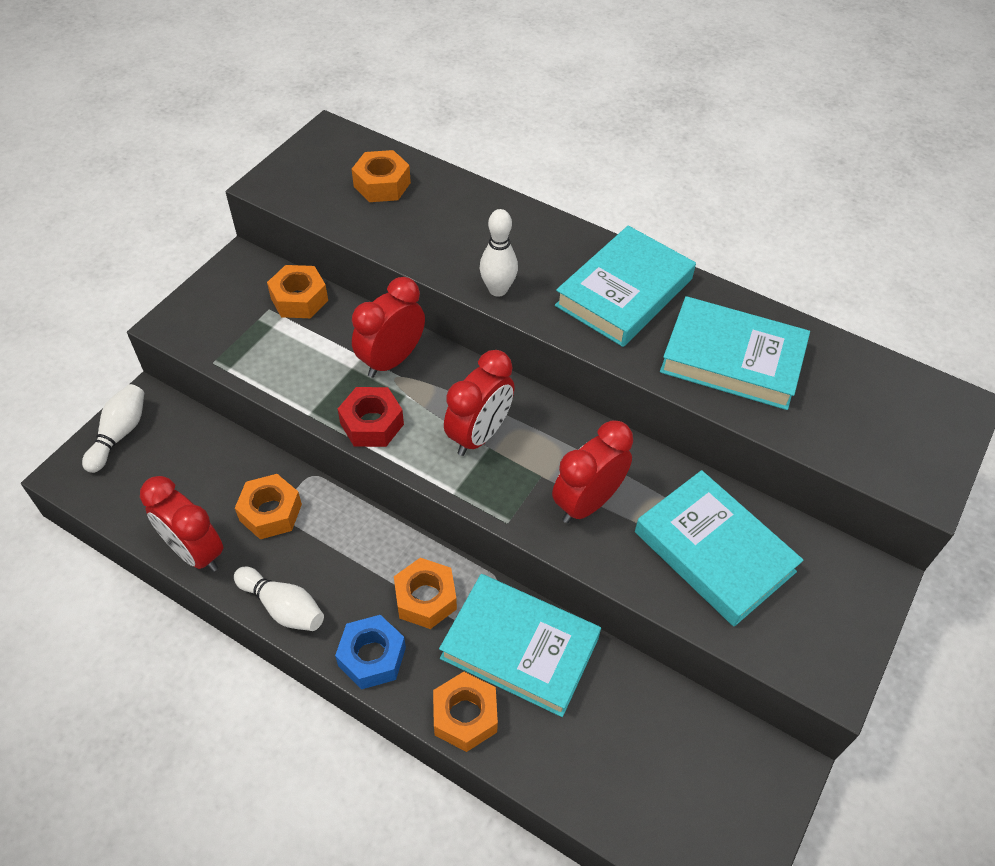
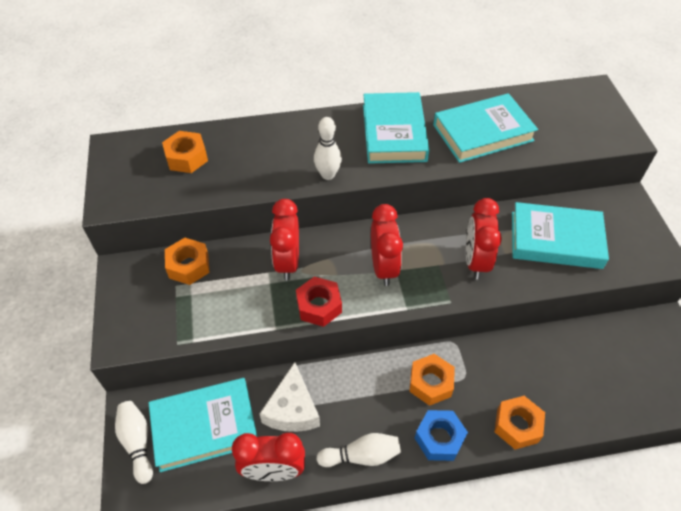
camera: 40 degrees left, 0 degrees up
orange nut [235,474,302,539] -> white cheese [260,362,320,432]
turquoise book [439,574,601,717] -> turquoise book moved to [149,378,257,472]

